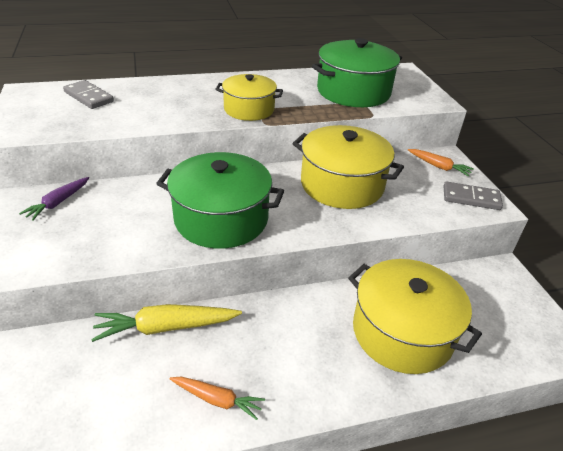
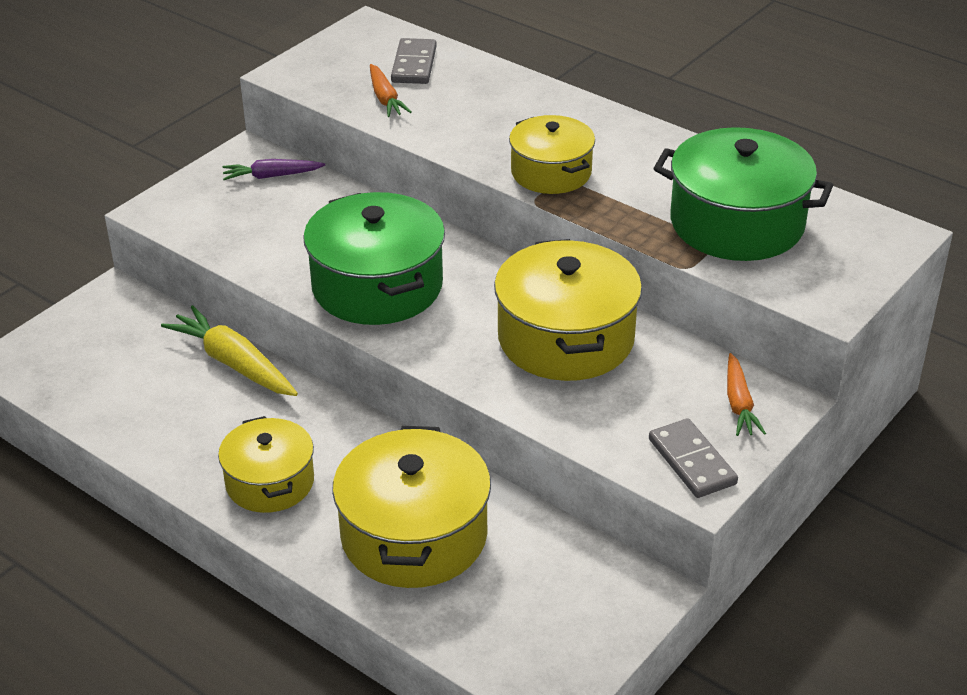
camera: 55 degrees right, 0 degrees up
orange carrot [169,377,265,420] -> orange carrot moved to [370,64,411,117]
none -> yellow pot [218,416,314,513]

